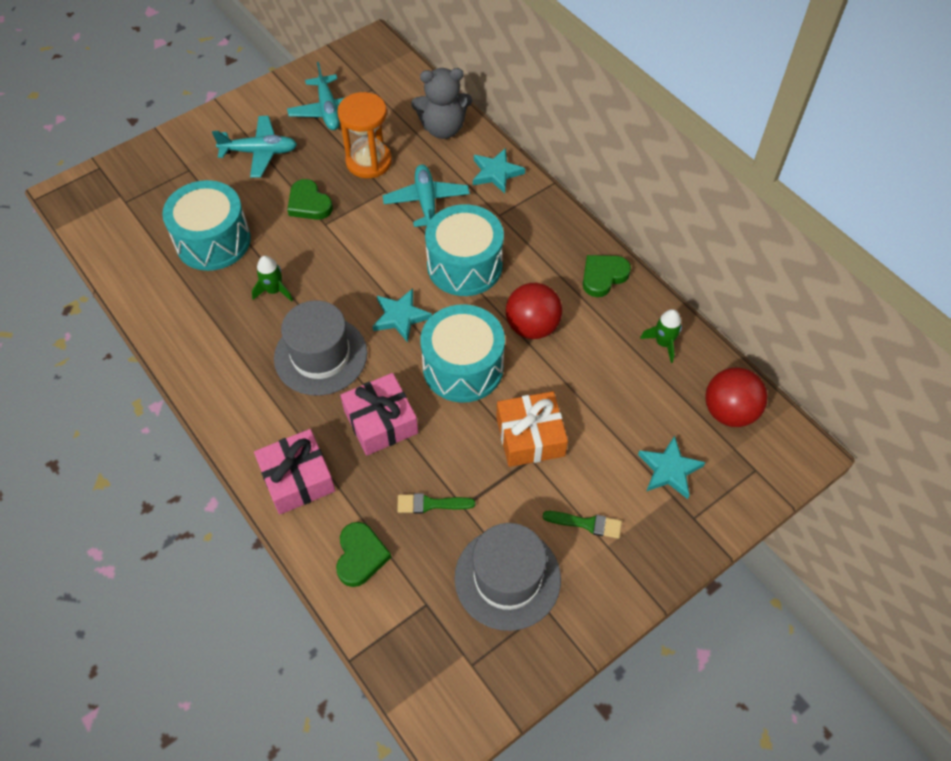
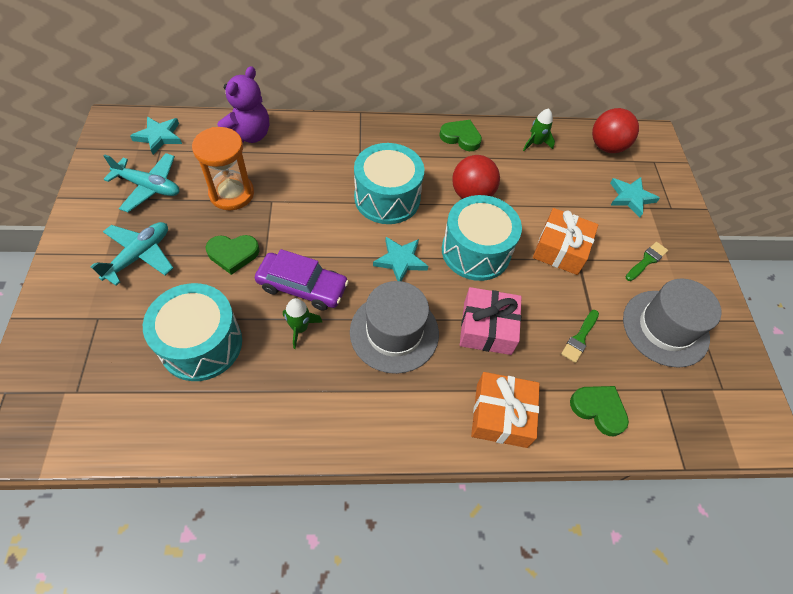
camera: 60 degrees left, 0 degrees up
pink gift [254,429,336,515] -> orange gift [471,372,540,448]
turquoise plane [383,164,470,227] -> none
grey teddy bear [411,68,472,139] -> purple teddy bear [217,66,269,143]
turquoise star [473,148,525,194] -> turquoise star moved to [130,117,182,155]
green heart [583,255,631,297] -> green heart turned 120 degrees clockwise [439,120,482,151]
none -> purple car [255,249,349,311]

